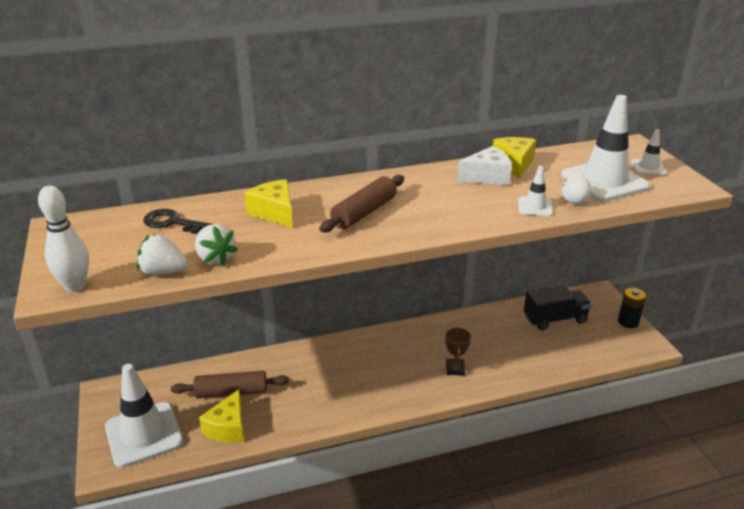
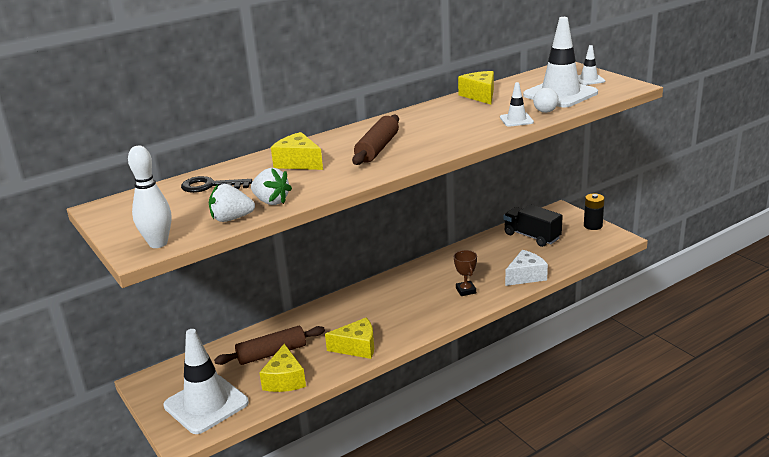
camera: 15 degrees left, 5 degrees down
white cheese [457,146,512,185] -> white cheese moved to [505,250,548,286]
black truck [524,286,592,330] -> black truck turned 105 degrees counterclockwise [504,204,563,247]
none -> yellow cheese [325,317,374,359]

